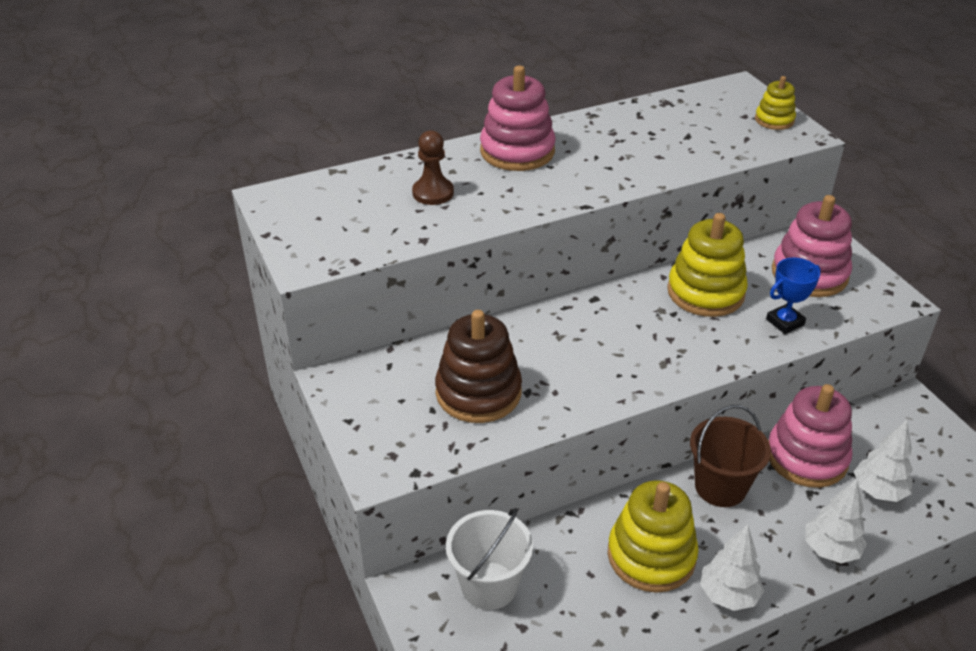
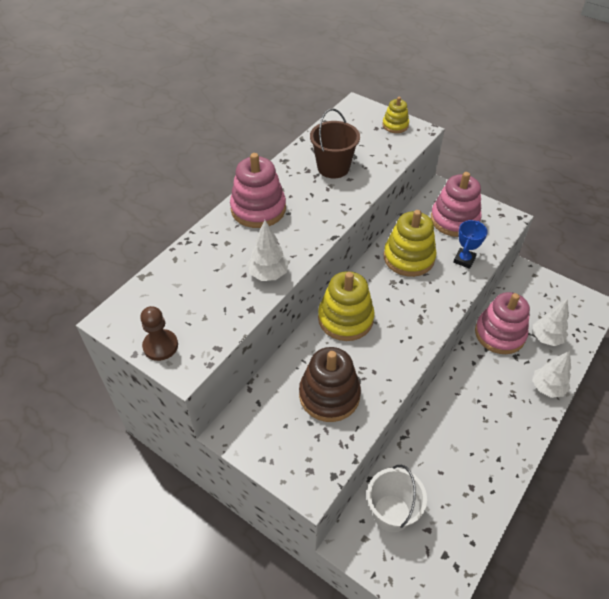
camera: 30 degrees left, 10 degrees up
brown pawn [412,130,454,205] -> brown pawn moved to [140,306,178,361]
yellow stacking toy [608,480,699,593] -> yellow stacking toy moved to [318,271,375,341]
brown bucket [690,405,771,507] -> brown bucket moved to [310,108,360,178]
white tree [700,524,764,611] -> white tree moved to [247,220,289,281]

